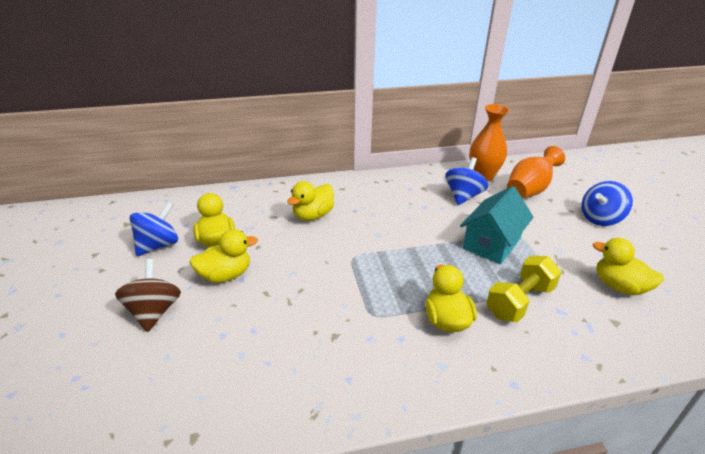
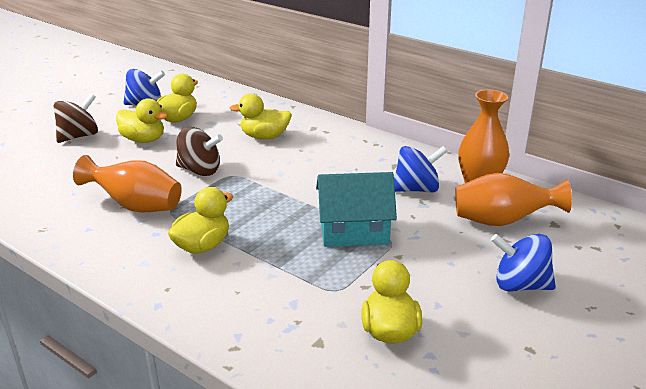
camera: 50 degrees right, 5 degrees down
yellow dumbbell [486,256,562,322] -> none
none -> orange vase [73,155,182,213]
none -> brown spinning top [176,127,223,176]

